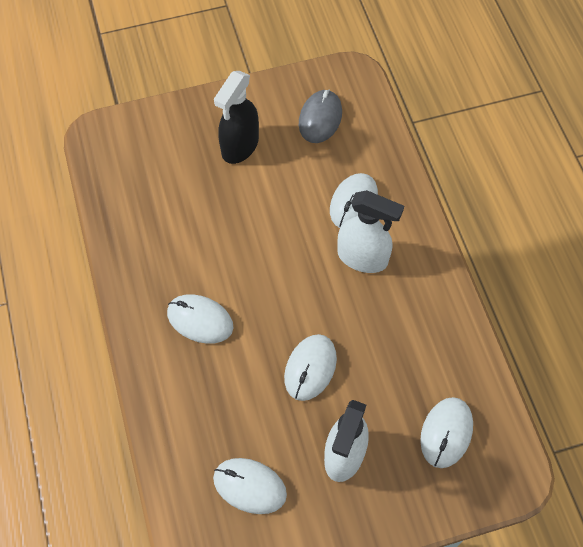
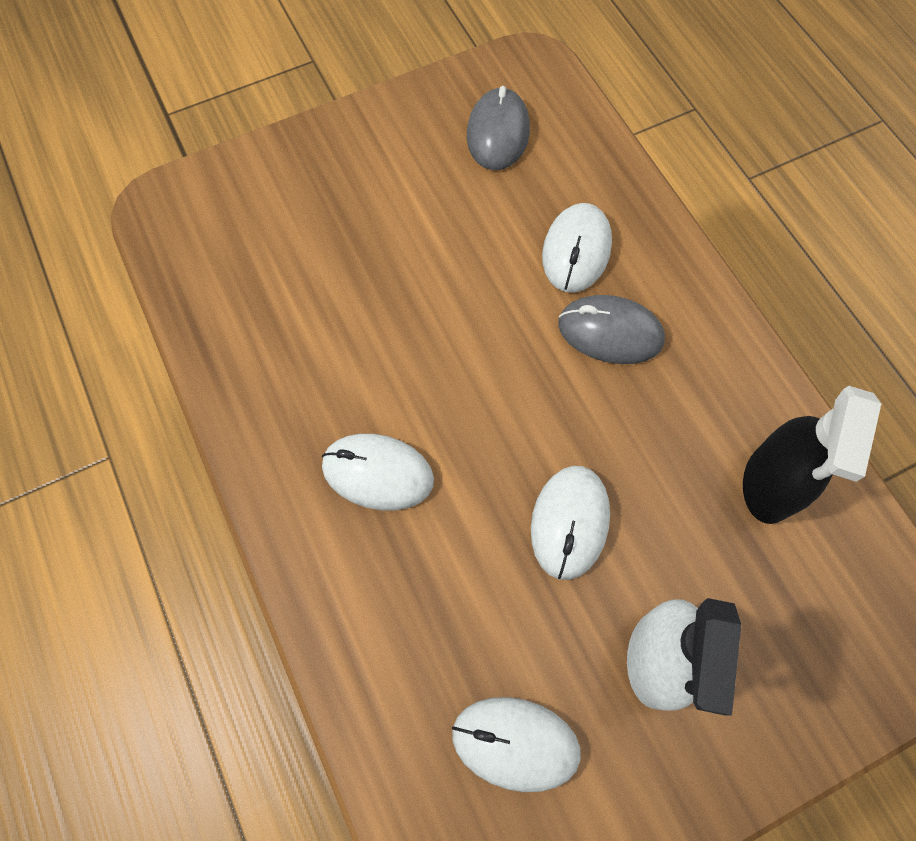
camera: 10 degrees left, 5 degrees up
black spray bottle [214,71,259,164] -> black spray bottle moved to [743,386,881,524]
white spray bottle [337,190,404,273] -> grey mouse [558,295,665,364]
white mouse [420,397,473,468] -> none

